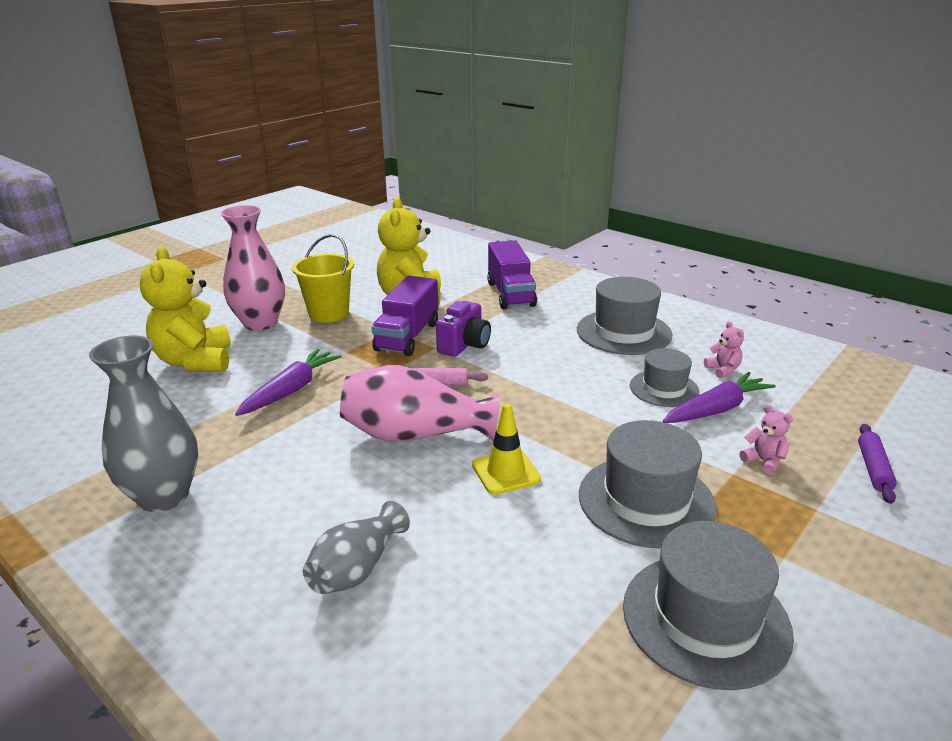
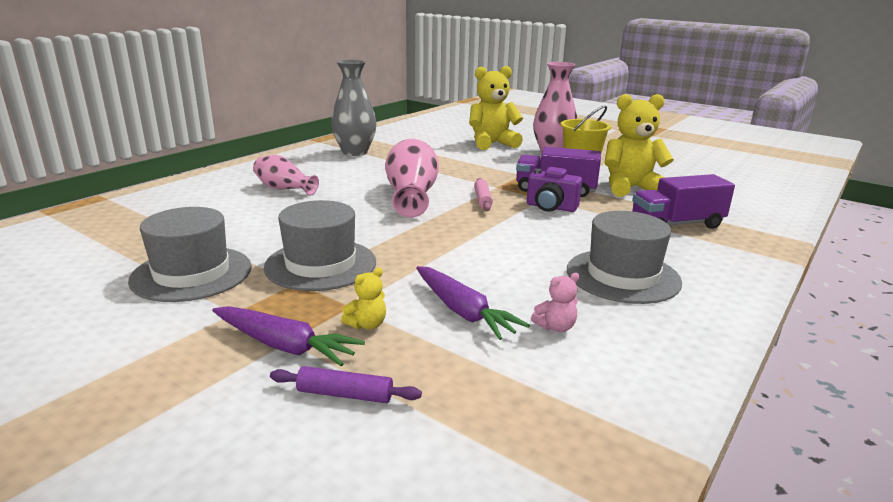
camera: 85 degrees right, 5 degrees down
purple carrot [235,349,342,416] -> purple carrot moved to [212,306,365,366]
grey vase [303,501,410,594] -> pink vase [253,155,319,196]
yellow traffic cone [472,403,541,495] -> none
grey hat [630,348,699,407] -> none
pink teddy bear [740,404,793,475] -> yellow teddy bear [341,268,386,329]

